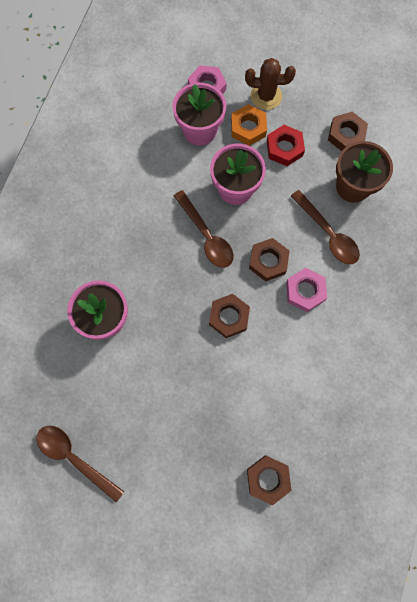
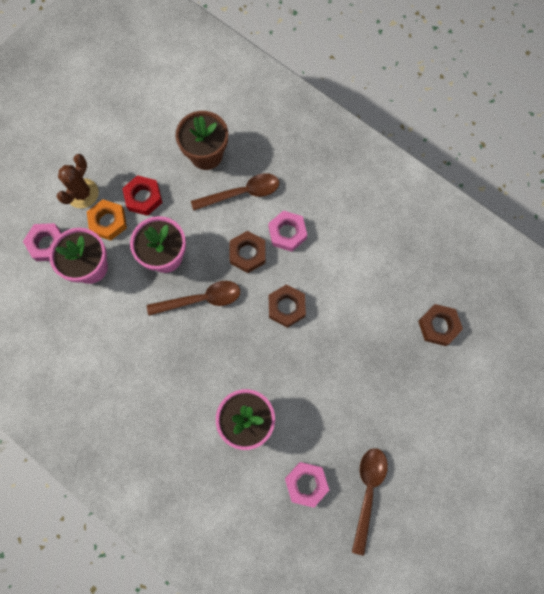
camera: 70 degrees left, 0 degrees up
brown spoon [36,426,124,502] -> brown spoon turned 135 degrees clockwise [352,448,388,555]
brown nut [328,112,368,151] -> none
none -> pink nut [285,462,329,508]

